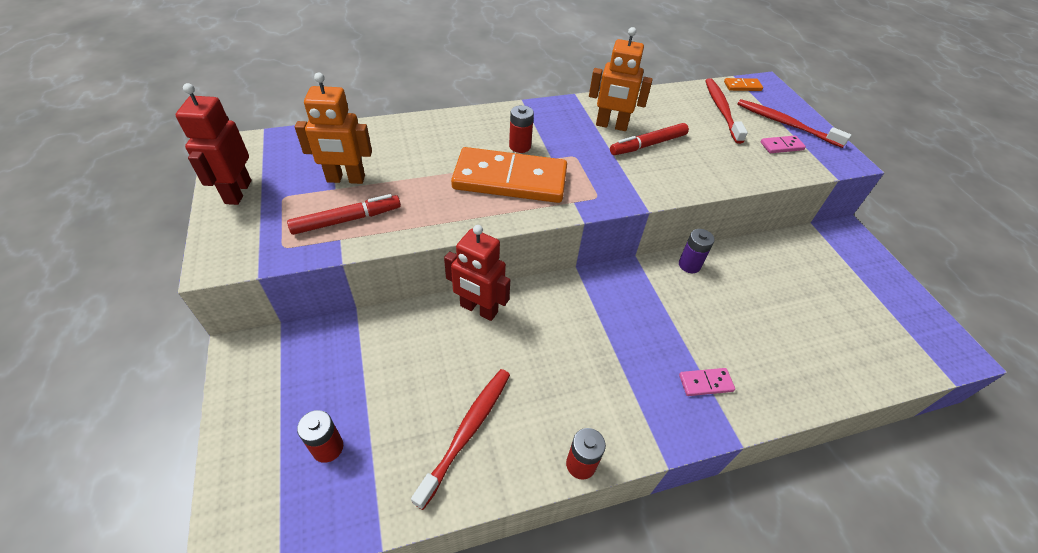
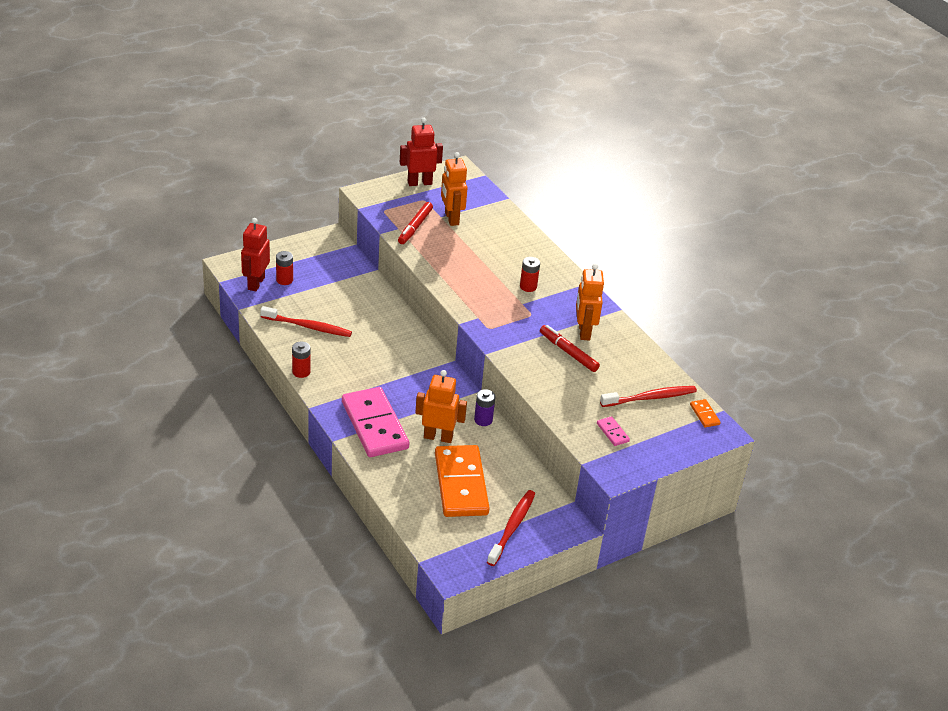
camera: 75 degrees right, 10 degrees down
red marker [287,194,401,235] -> red marker turned 60 degrees clockwise [398,202,433,244]
red robot [444,225,510,321] -> red robot moved to [241,218,270,291]
orange domino [451,147,567,203] -> orange domino moved to [435,445,490,517]
pink domino [679,368,735,396] -> pink domino [342,387,409,457], size x2.50
red toothbrush [737,99,851,148] -> red toothbrush moved to [487,490,535,566]
none -> orange robot [415,370,467,443]

